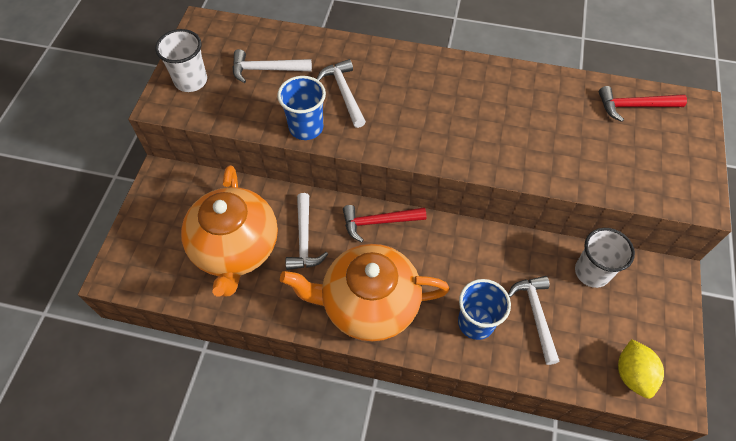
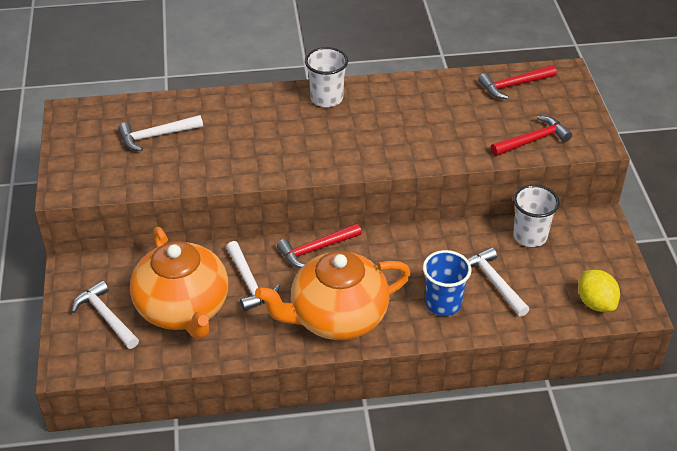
camera: 20 degrees left, 15 degrees down
white cup [155,29,207,92] -> white cup moved to [305,47,348,107]
blue cup [277,76,326,140] -> none
white hammer [317,59,366,128] -> white hammer moved to [72,280,139,349]
none -> red hammer [491,116,572,156]

